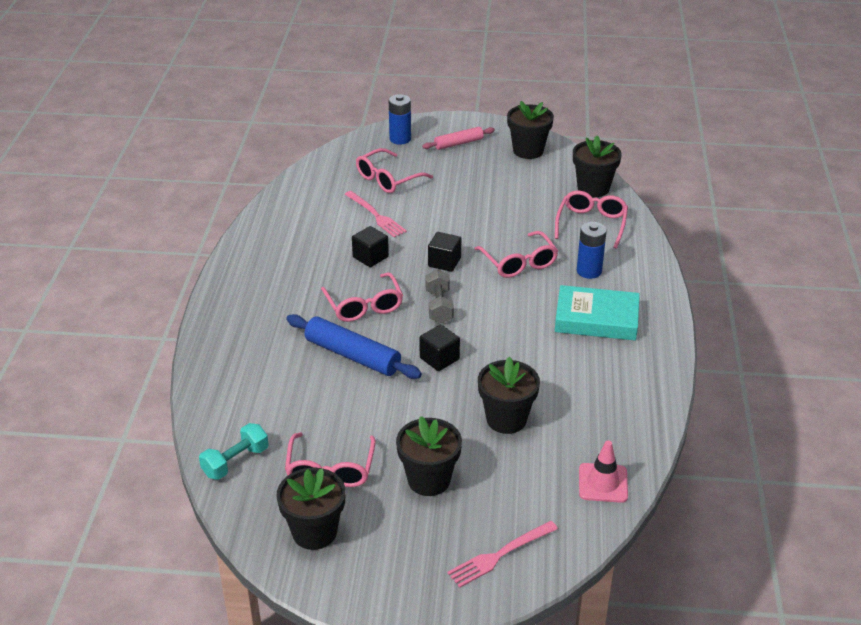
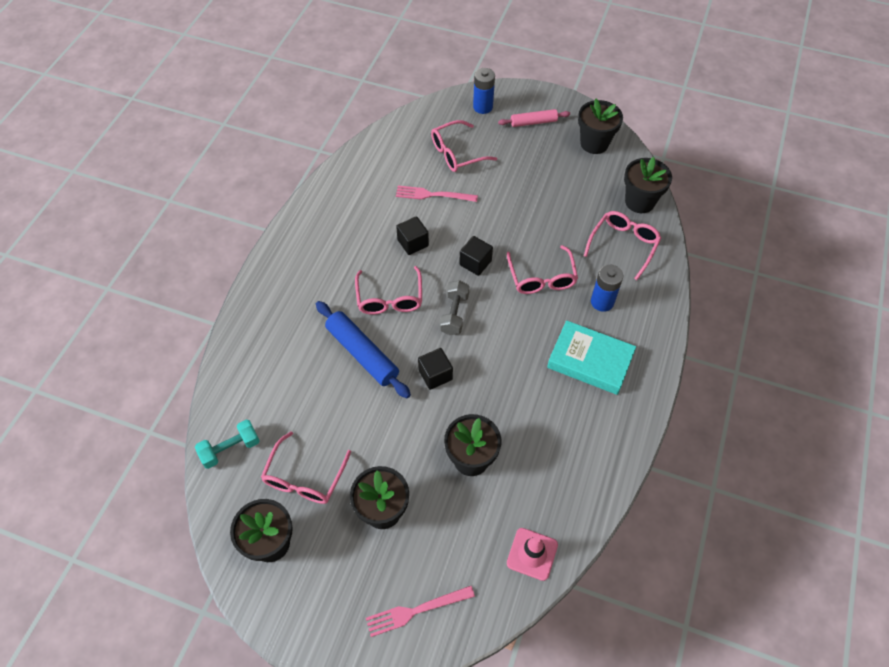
camera: 15 degrees right, 20 degrees up
pink fork [344,191,407,237] -> pink fork turned 120 degrees clockwise [396,186,478,202]

